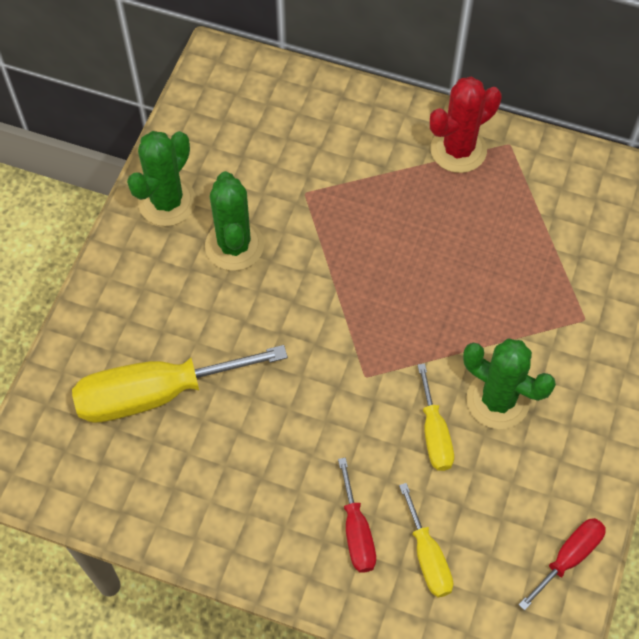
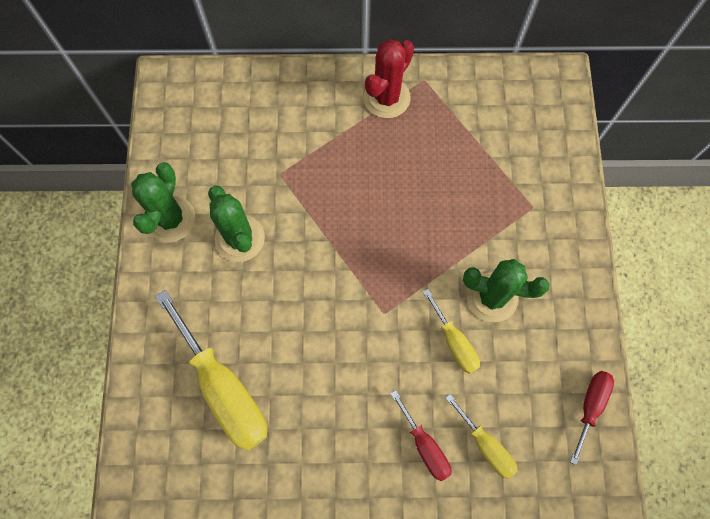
camera: 20 degrees left, 10 degrees up
yellow screwdriver [72,345,288,423] -> yellow screwdriver turned 90 degrees counterclockwise [155,290,267,450]

